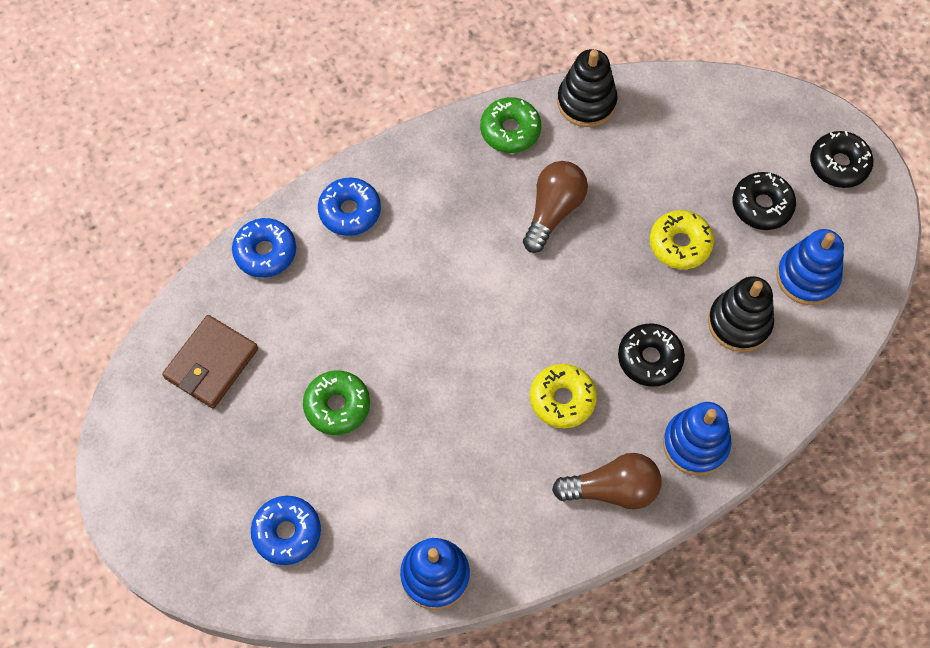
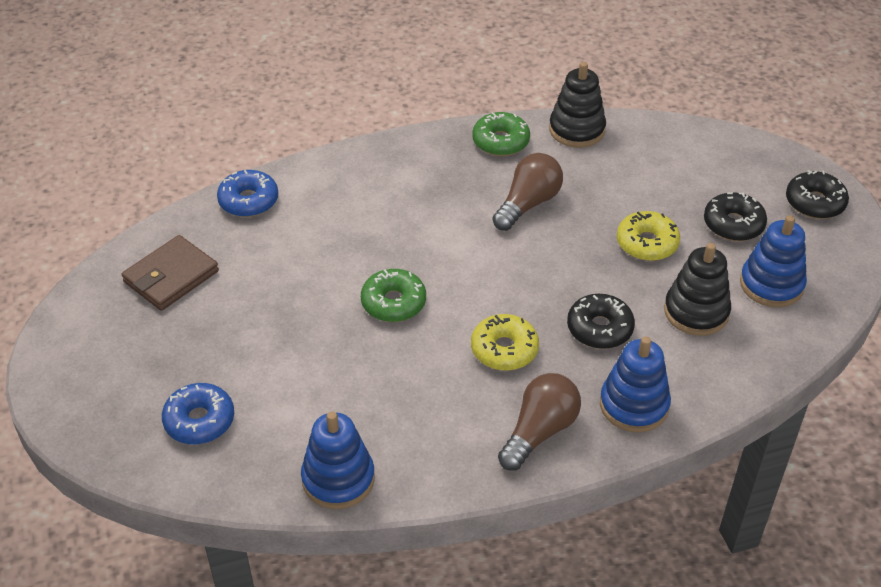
camera: 10 degrees right, 20 degrees down
green donut [303,370,370,435] -> green donut moved to [361,269,426,322]
blue donut [318,177,381,236] -> none
brown light bulb [552,453,661,509] -> brown light bulb turned 60 degrees counterclockwise [498,373,581,471]

